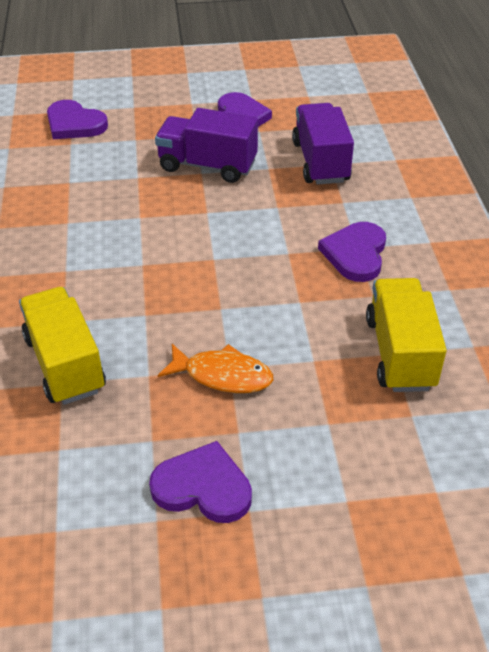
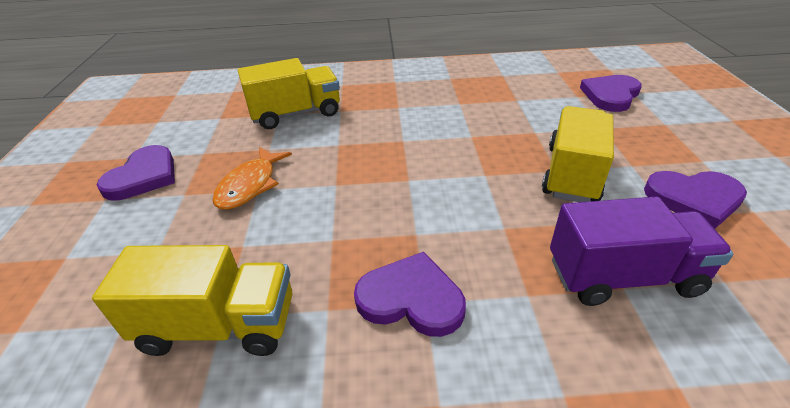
camera: 95 degrees right, 5 degrees down
purple truck [155,108,258,183] -> yellow truck [542,106,614,202]

